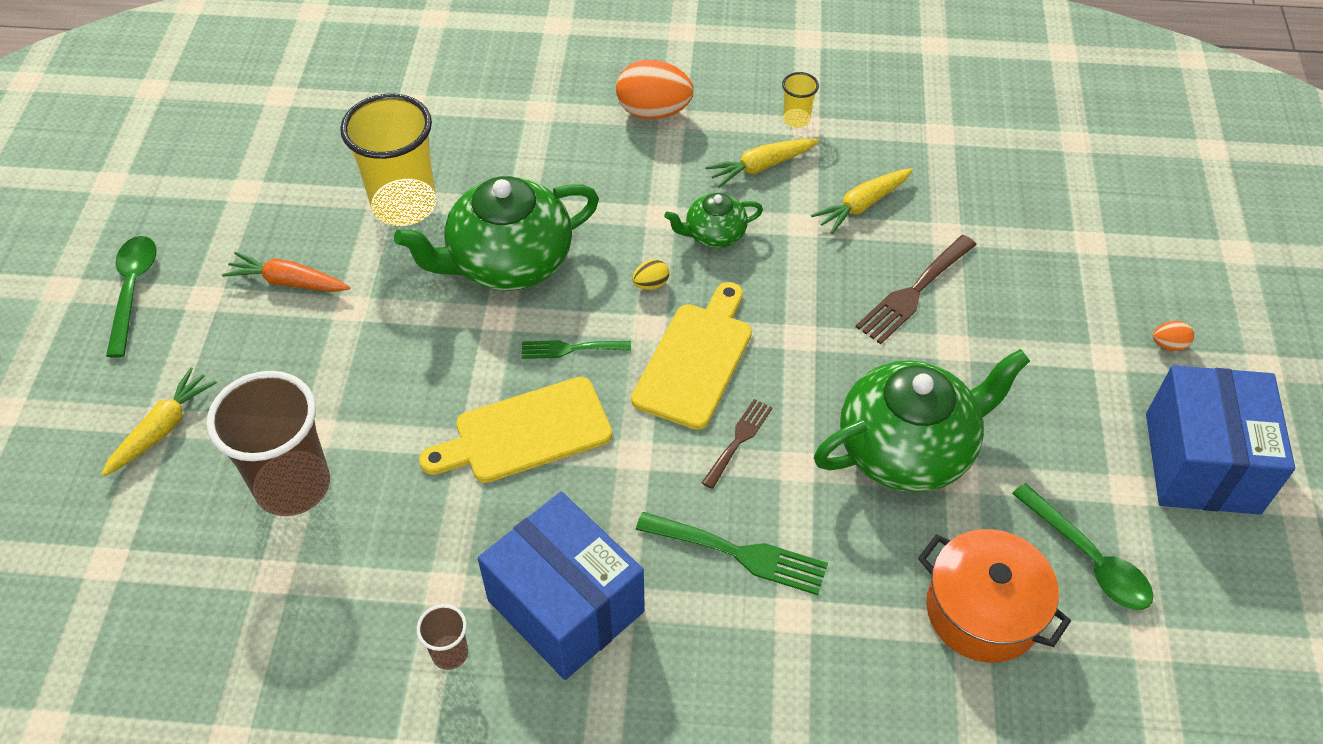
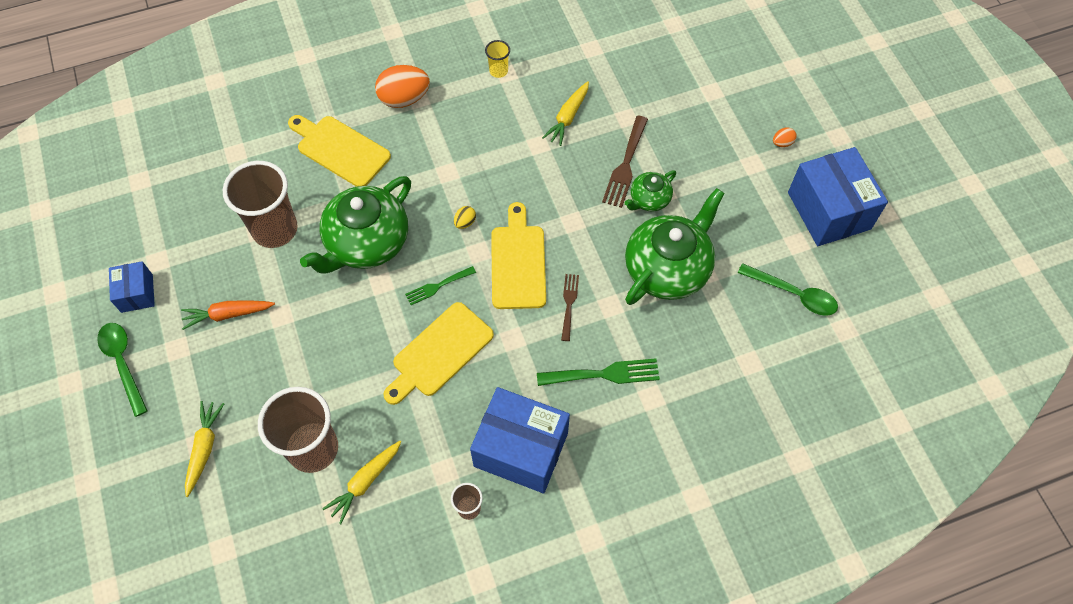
camera: 25 degrees left, 10 degrees up
yellow cup [340,94,437,226] -> brown cup [223,161,298,248]
green teapot [664,193,763,248] -> green teapot moved to [625,170,676,212]
yellow carrot [705,139,819,188] -> yellow carrot moved to [322,441,401,524]
orange pot [918,529,1071,663] -> none
none -> blue box [109,261,155,313]
none -> yellow cutting board [288,115,391,187]

